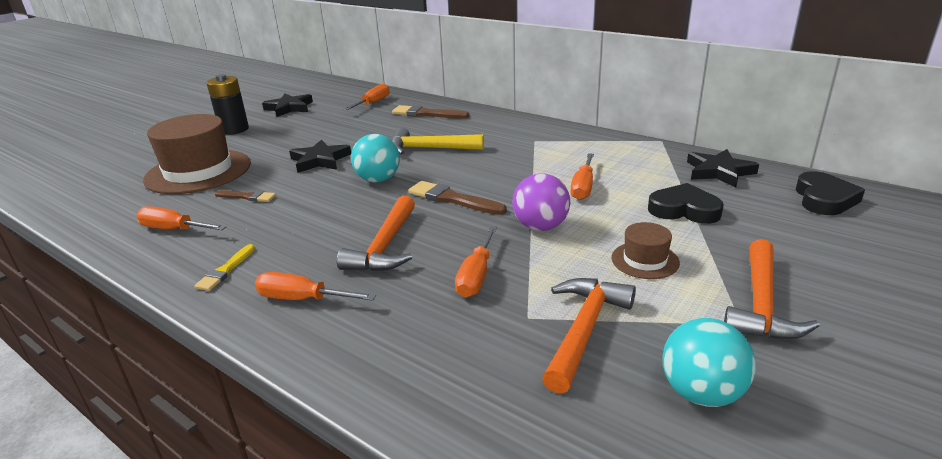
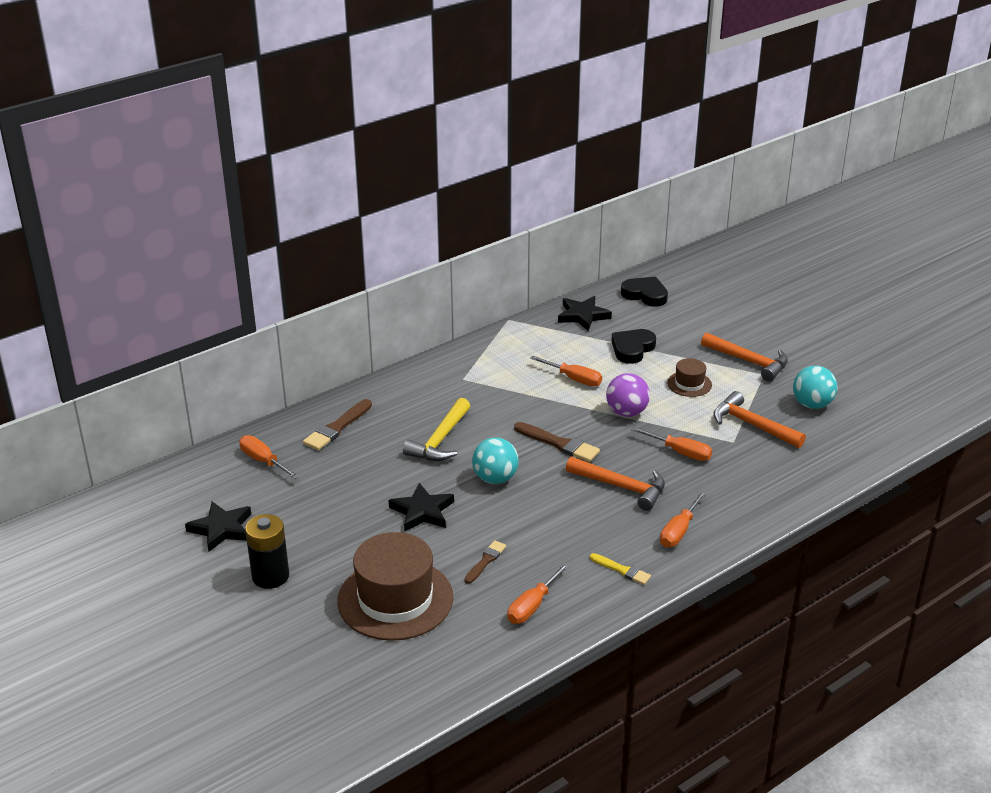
camera: 75 degrees left, 5 degrees up
brown brush [408,181,507,215] -> brown brush turned 105 degrees counterclockwise [514,422,600,462]

